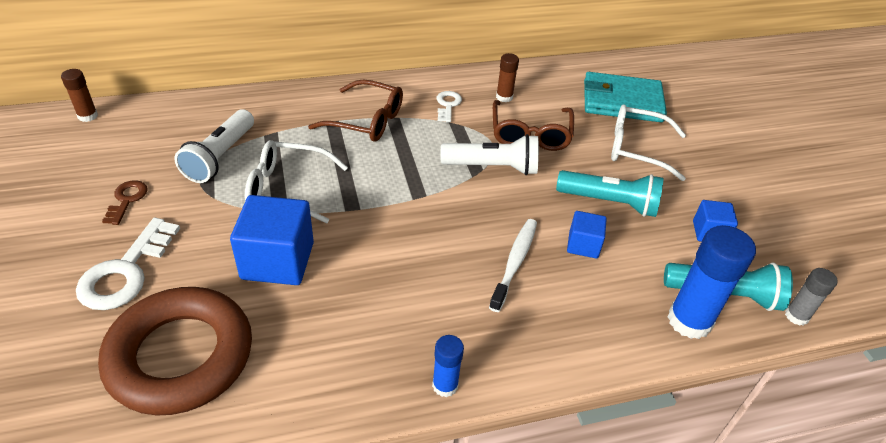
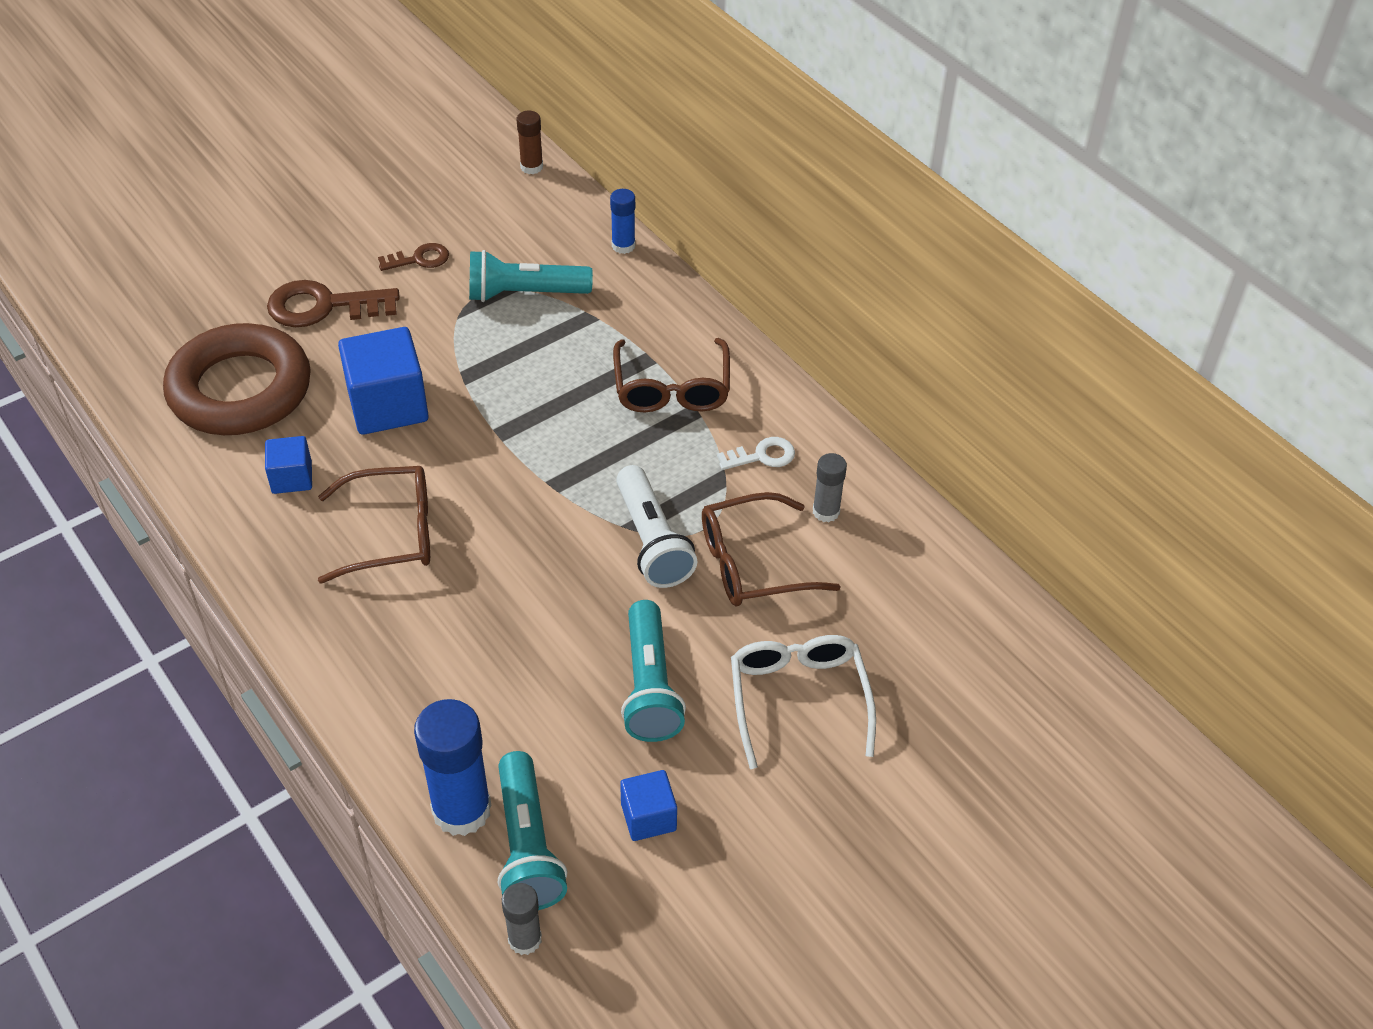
camera: 70 degrees right, 5 degrees up
white key [76,218,180,310] -> brown key [267,280,400,327]
white flashlight [174,109,254,183] -> turquoise flashlight [469,250,593,302]
white glasses [245,140,348,223] -> none
blue glue stick [432,335,464,397] -> blue glue stick moved to [610,189,636,254]
white toothbrush [489,219,537,312] -> none
brown glue stick [496,53,519,102] -> grey glue stick [813,453,847,522]
blue cube [567,211,607,259] -> blue cube moved to [265,436,312,494]
turquoise wallet [584,72,667,122] -> none
none -> brown glasses [318,466,430,584]

